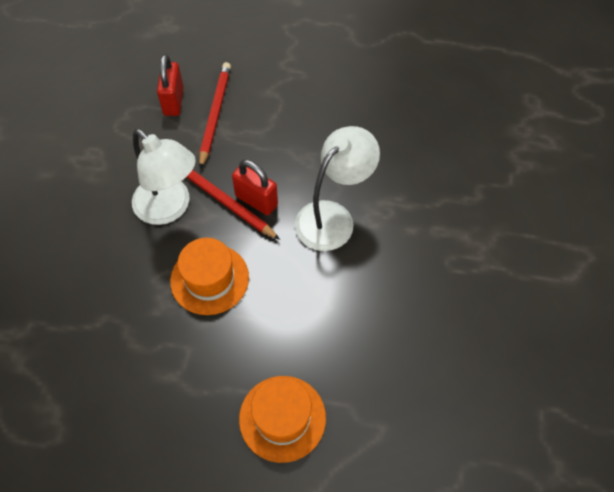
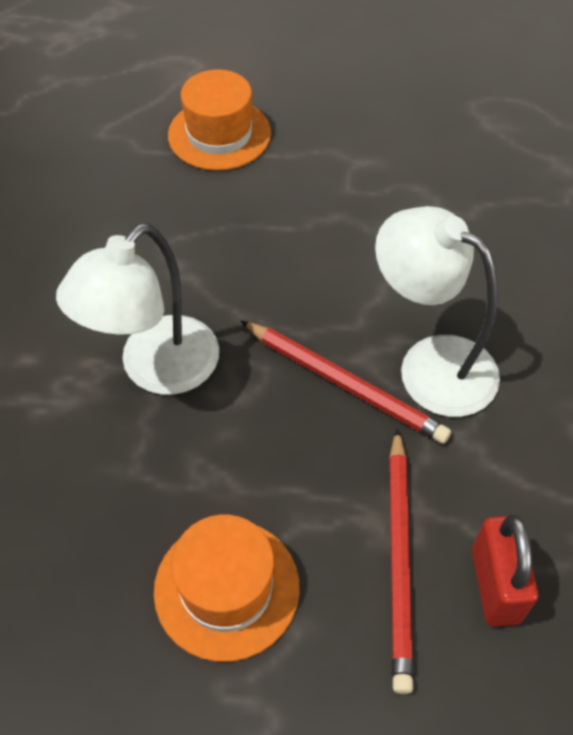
camera: 175 degrees right, 5 degrees down
orange hat [170,238,249,315] -> orange hat moved to [154,515,299,662]
red padlock [232,160,278,215] -> none

